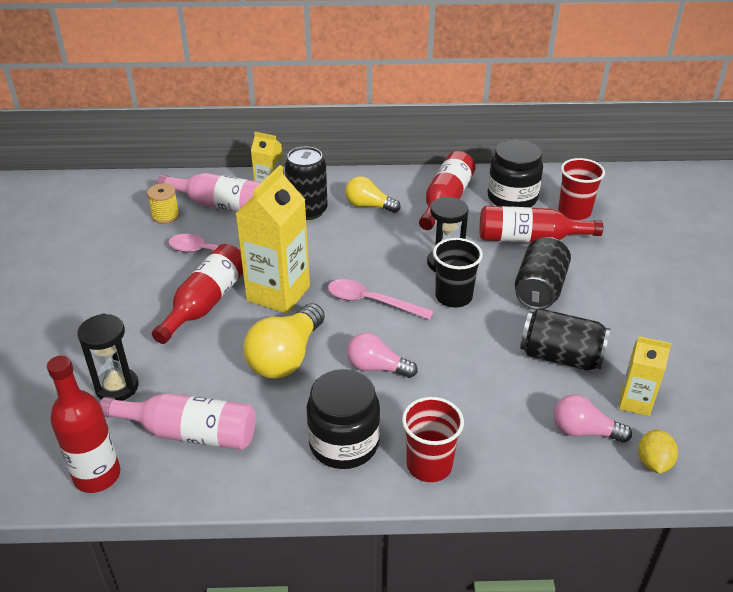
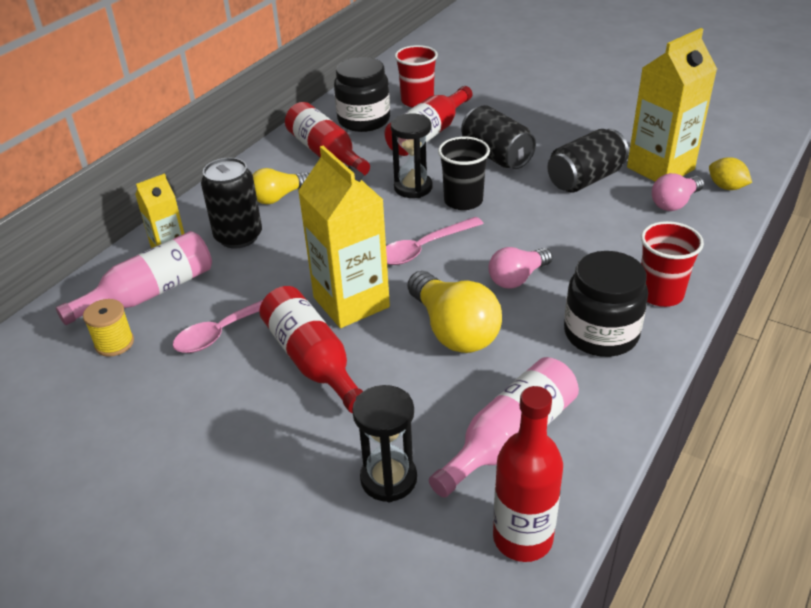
camera: 55 degrees left, 0 degrees up
yellow carton [619,336,671,416] -> yellow carton [627,28,717,182], size x1.82

